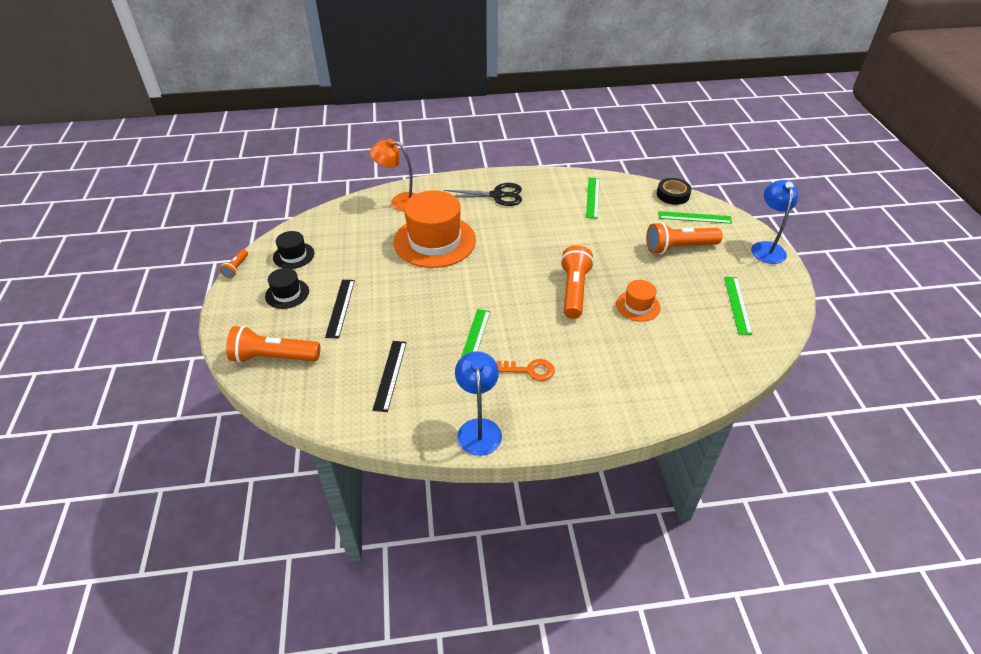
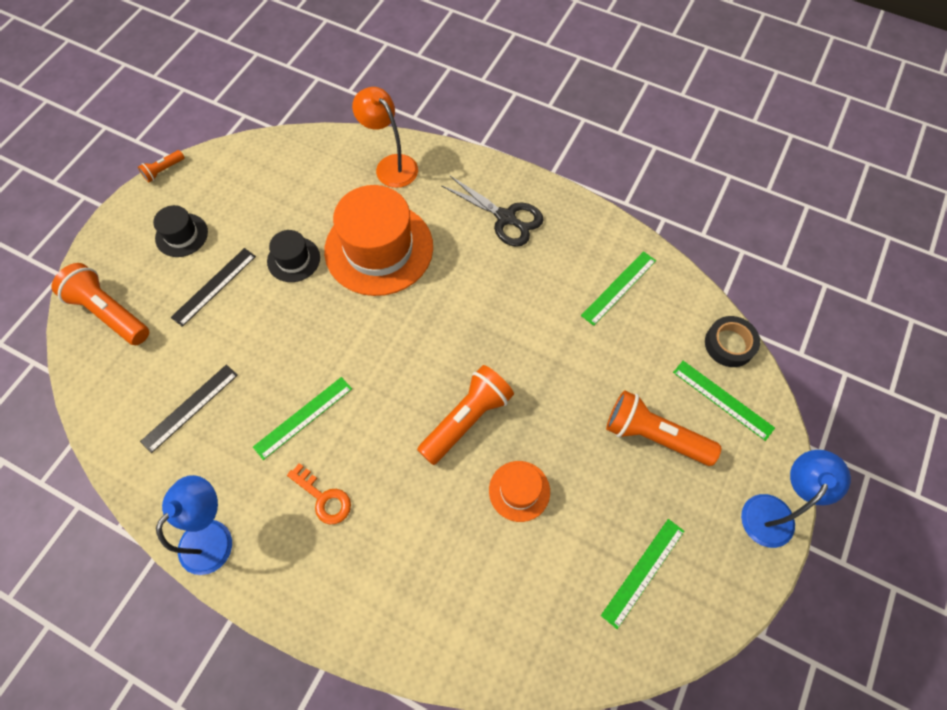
camera: 35 degrees right, 20 degrees up
black hat [273,231,314,269] -> black hat moved to [267,230,320,282]

